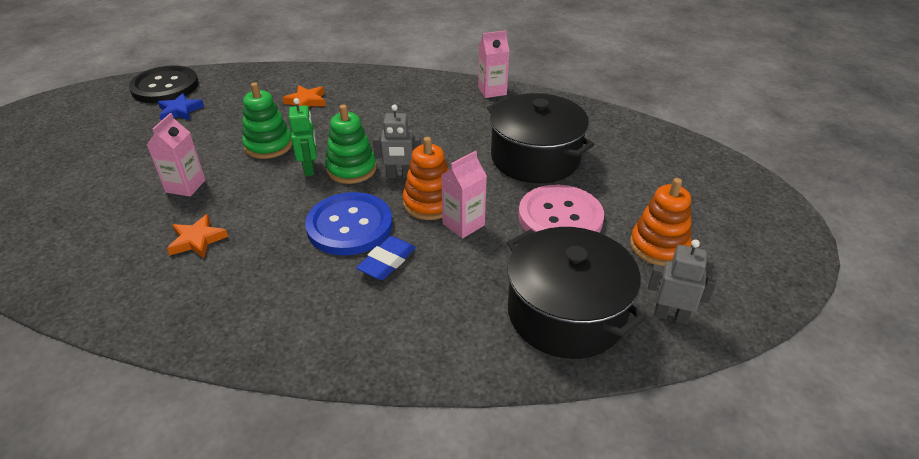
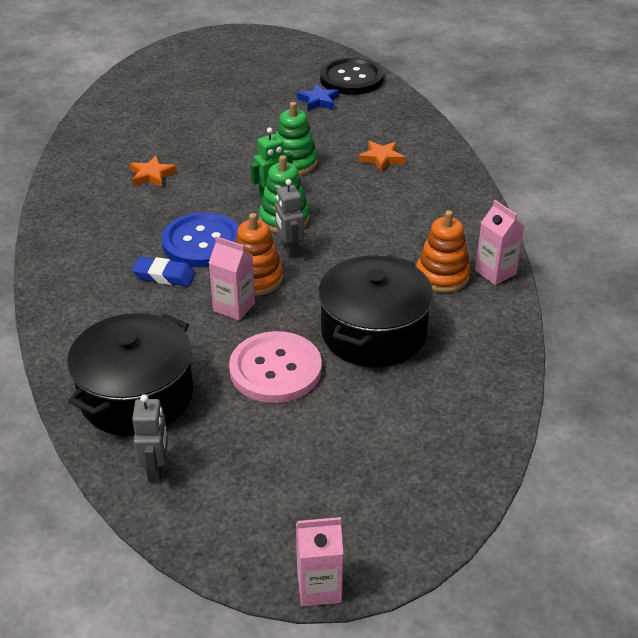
camera: 70 degrees right, 0 degrees up
pink carton [147,113,205,197] -> pink carton moved to [296,517,343,606]
orange stacking toy [630,178,692,266] -> orange stacking toy moved to [416,210,471,293]

